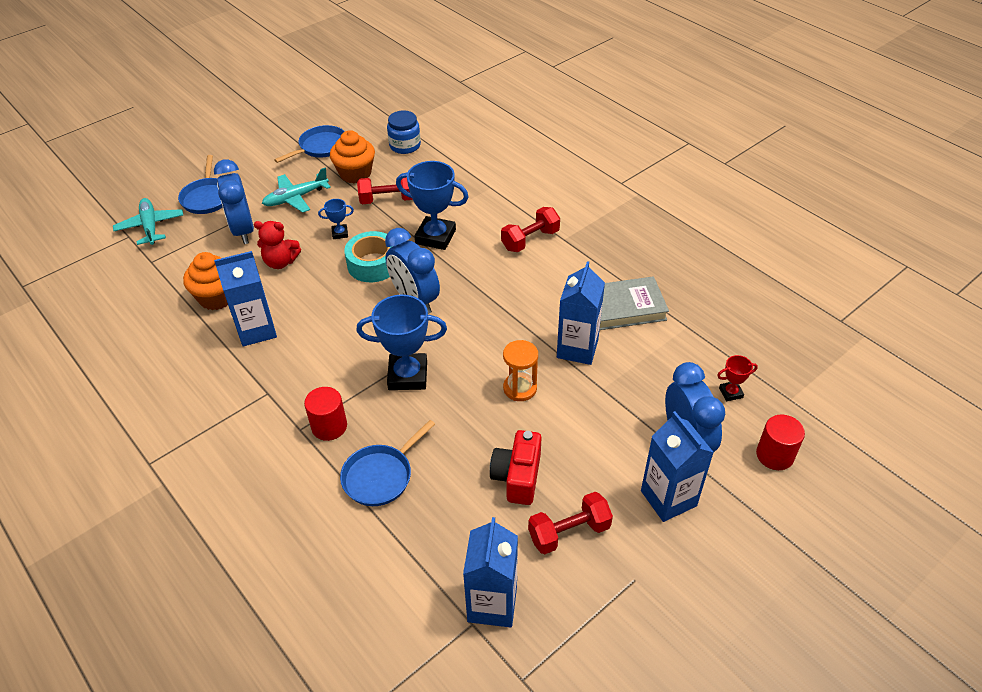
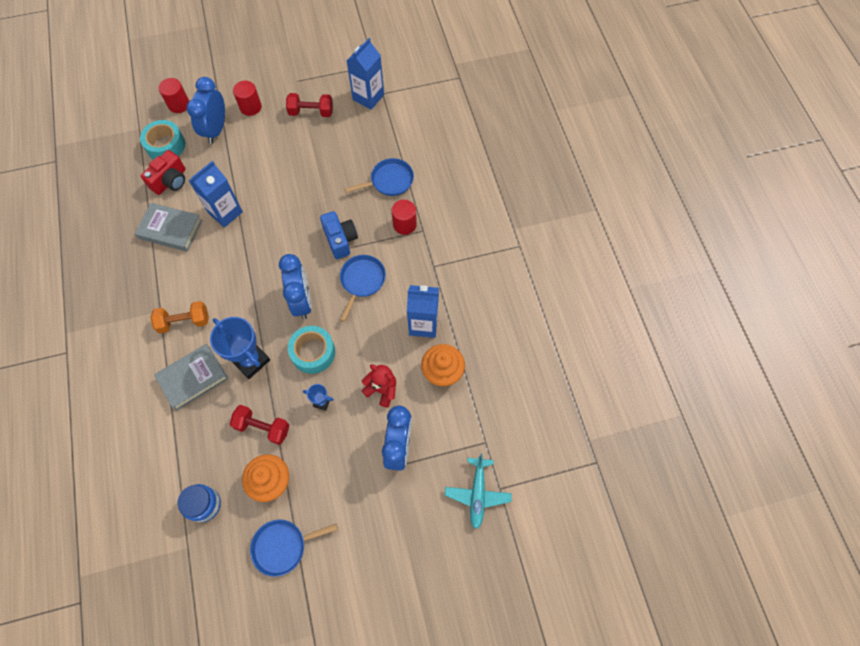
camera: 155 degrees left, 20 degrees up
blue pan [178,155,223,214] -> blue pan moved to [340,255,386,322]
turquoise plane [262,168,331,213] -> none
blue trophy [356,294,447,390] -> blue camera [320,211,358,259]
red camera [490,430,541,505] -> red camera moved to [141,150,186,195]
red dumbbell [501,207,560,252] -> orange dumbbell [150,301,209,333]
orange hourglass [503,340,538,401] -> none
blue carton [641,411,714,522] -> red cylinder [233,81,262,116]
red trophy [717,355,758,401] -> turquoise tape [140,120,185,160]
none -> grey book [154,344,228,411]

